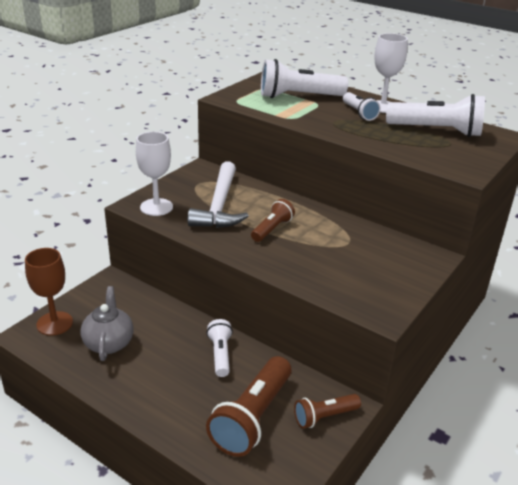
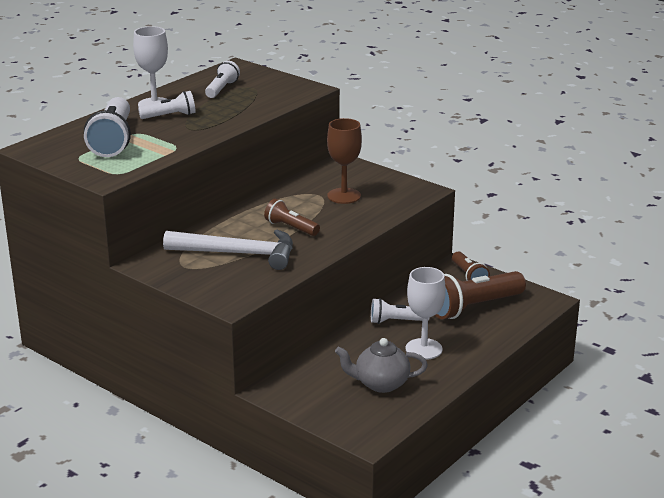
camera: 85 degrees left, 5 degrees down
brown goblet [25,248,73,336] -> brown goblet moved to [327,118,362,204]
white goblet [136,132,173,216] -> white goblet moved to [406,267,446,360]
brown flashlight [206,356,291,457] -> brown flashlight turned 120 degrees clockwise [435,271,526,319]
white flashlight [386,94,485,137] -> white flashlight [205,61,240,98], size x0.56

